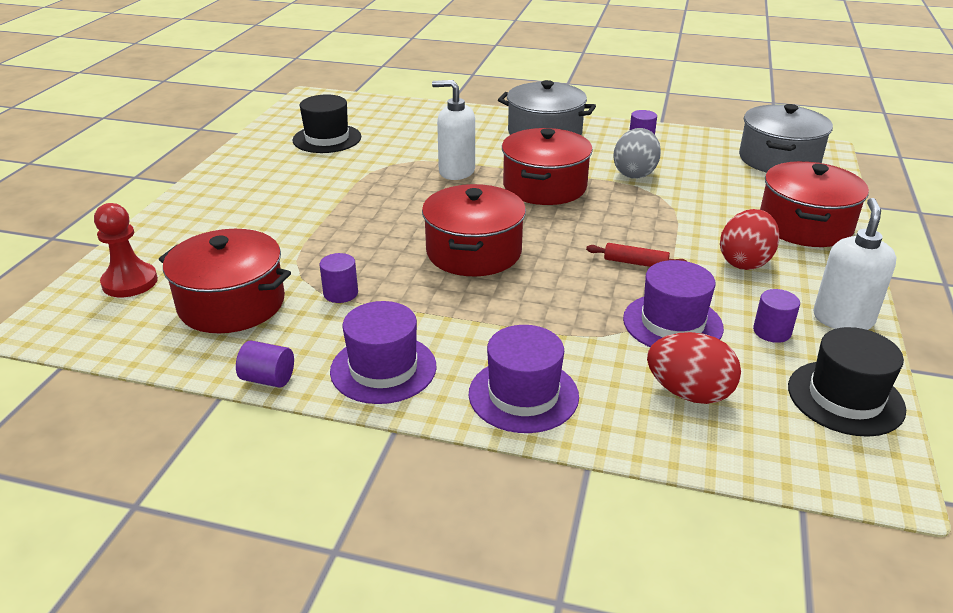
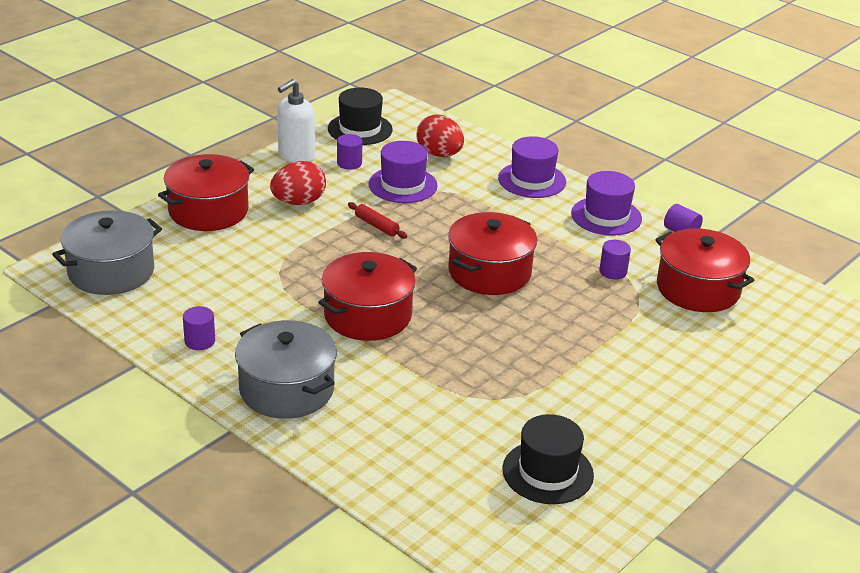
camera: 155 degrees left, 0 degrees up
red pawn [94,203,158,297] -> none
white soap dispenser [432,80,475,180] -> none
grey egg [613,128,661,179] -> none

